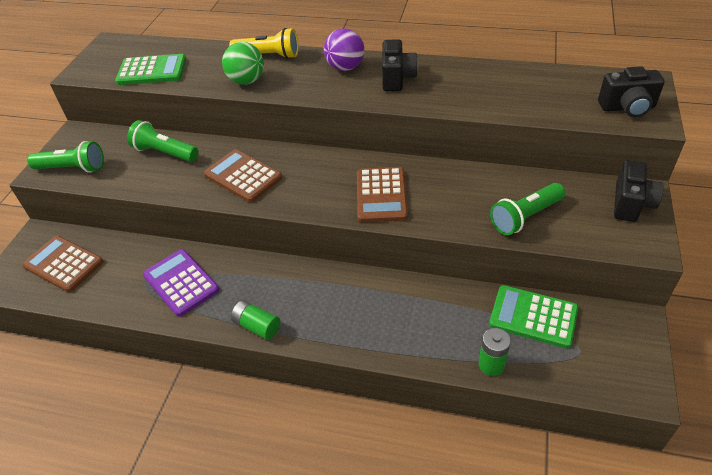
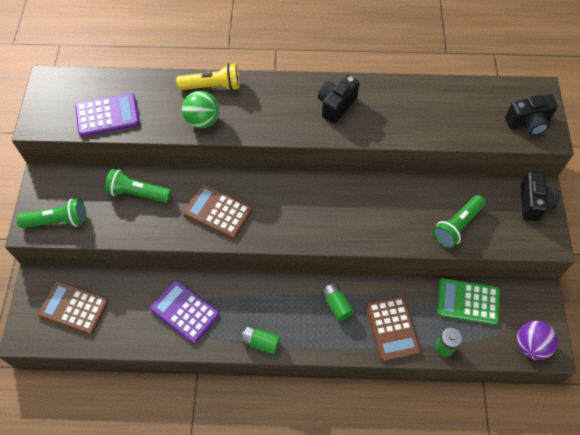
camera: 15 degrees left, 15 degrees up
green calculator [115,54,186,85] -> purple calculator [75,93,139,137]
purple ball [324,28,364,71] -> purple ball moved to [517,321,558,360]
brown calculator [357,167,408,222] -> brown calculator moved to [366,296,421,361]
black camera [382,39,418,91] -> black camera turned 135 degrees counterclockwise [318,75,359,124]
none -> green battery [321,283,354,321]

